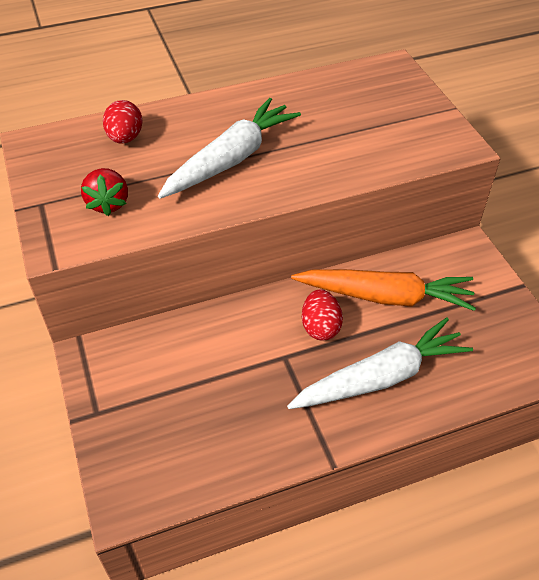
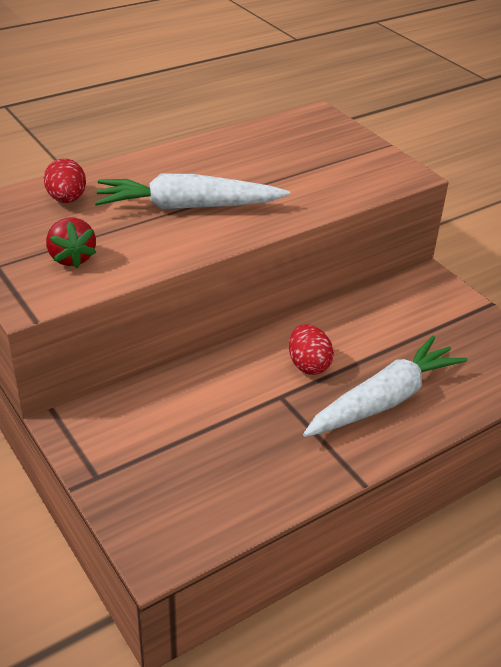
camera: 15 degrees left, 10 degrees down
white carrot [158,98,301,199] -> white carrot turned 120 degrees counterclockwise [95,174,290,210]
orange carrot [291,269,476,311] -> none

